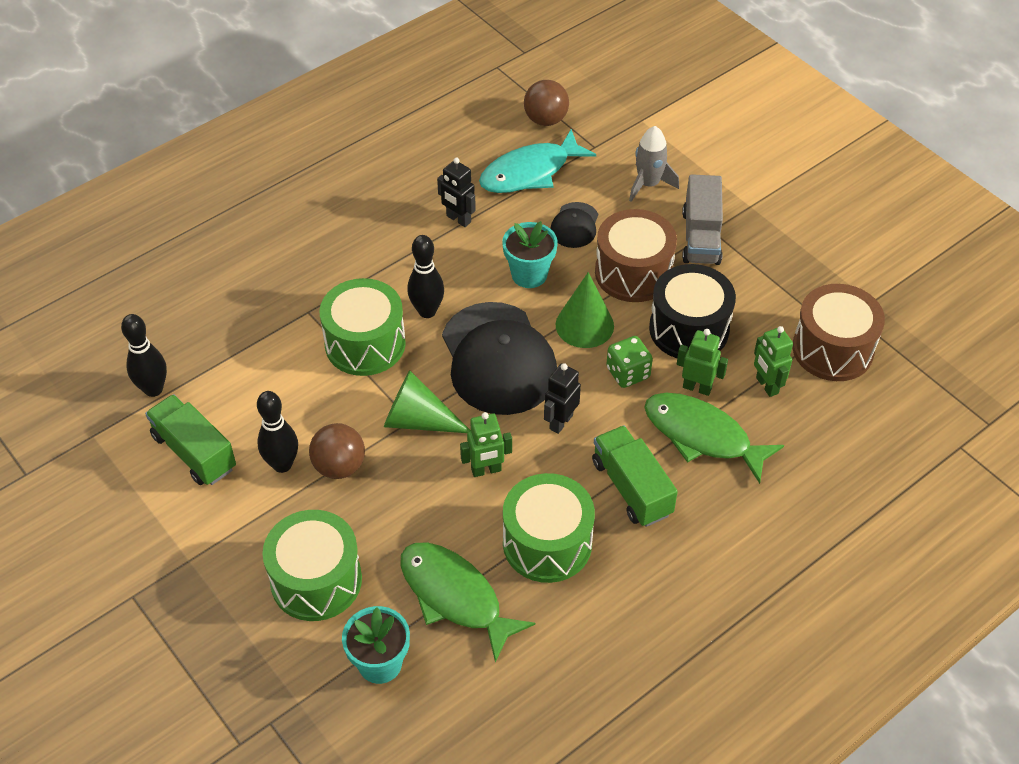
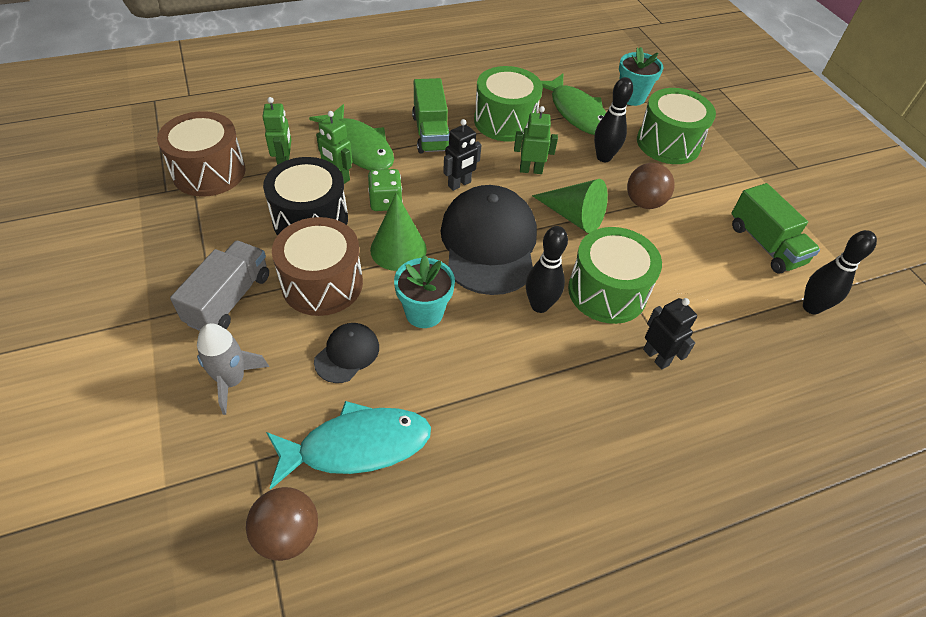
camera: 165 degrees left, 0 degrees up
black bowling pin [257,391,298,473] -> black bowling pin moved to [594,77,633,162]
black robot [437,158,476,227] -> black robot moved to [643,298,697,370]

